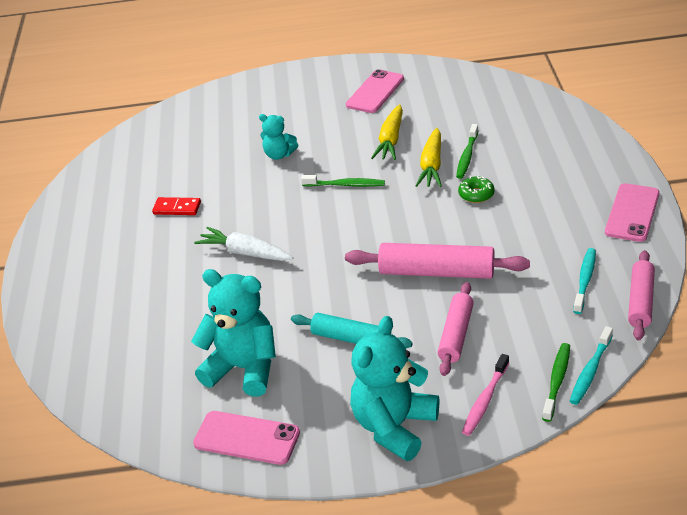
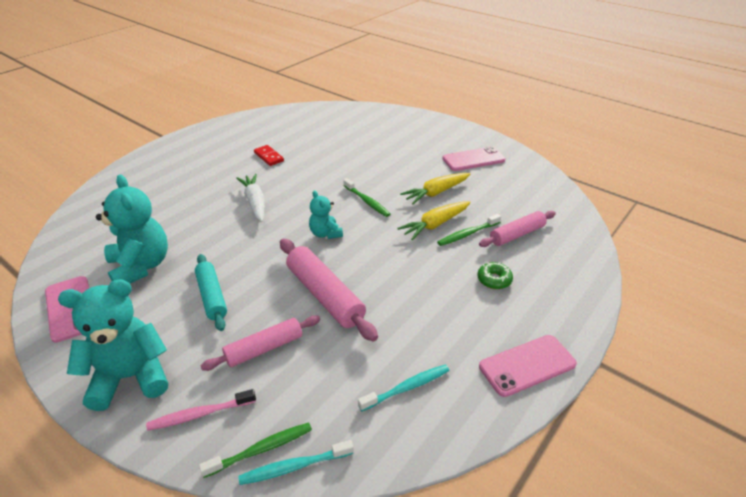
camera: 40 degrees right, 0 degrees up
turquoise teddy bear [259,114,298,160] -> turquoise teddy bear moved to [309,190,343,239]
green donut [458,176,495,203] -> green donut moved to [477,262,513,289]
pink rolling pin [628,250,655,341] -> pink rolling pin moved to [479,211,556,247]

